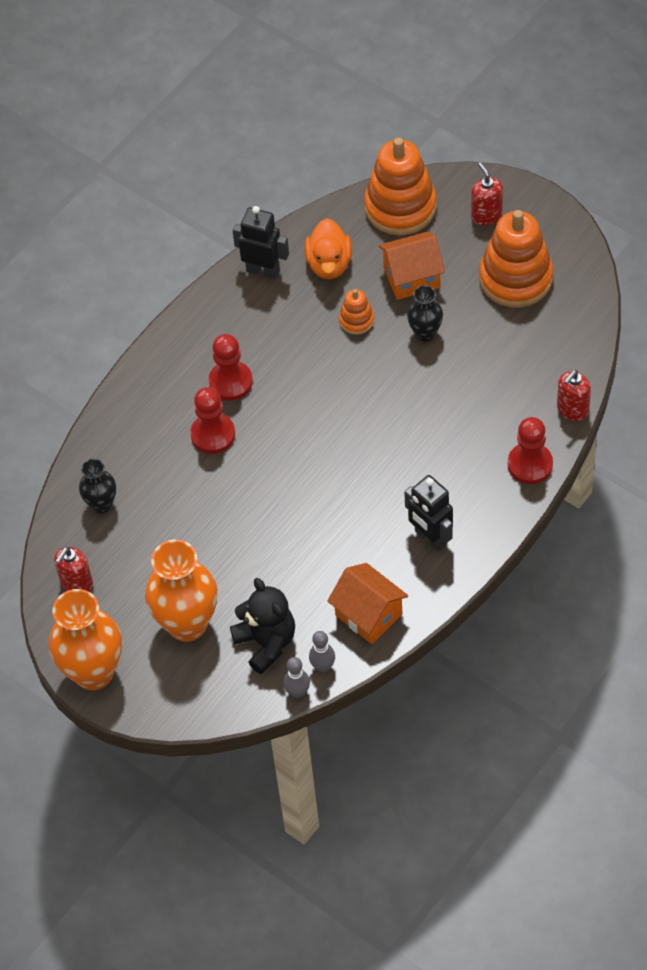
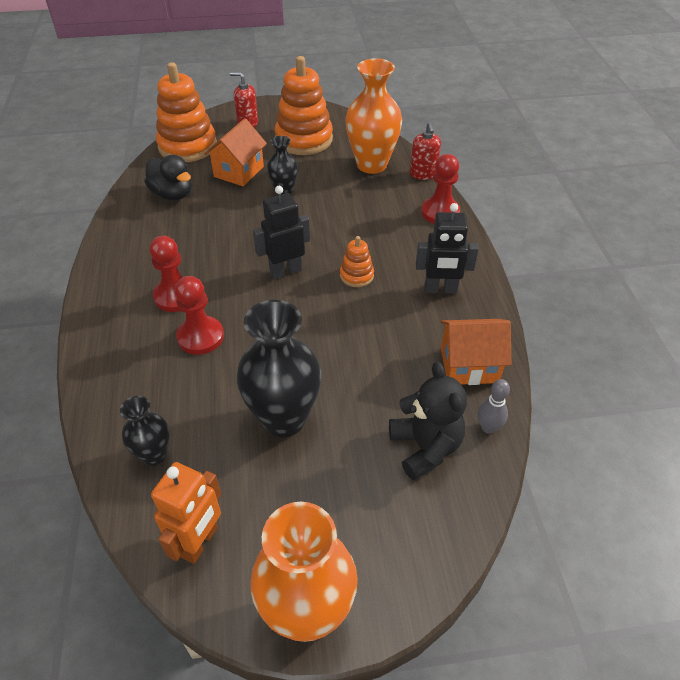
camera: 50 degrees left, 10 degrees down
red soap dispenser [54,547,93,592] -> orange robot [151,462,221,564]
orange vase [145,539,217,642] -> orange vase moved to [345,58,402,174]
black teddy bear [230,578,295,674] -> black teddy bear turned 60 degrees clockwise [389,362,467,480]
black robot [232,206,289,279] -> black robot moved to [253,186,310,279]
grey bowling pin [283,657,310,698] -> none
orange duck [305,218,352,279] -> black duck [145,155,192,200]
orange stacking toy [339,289,374,335] -> orange stacking toy moved to [340,236,374,287]
none -> black vase [236,300,321,437]

